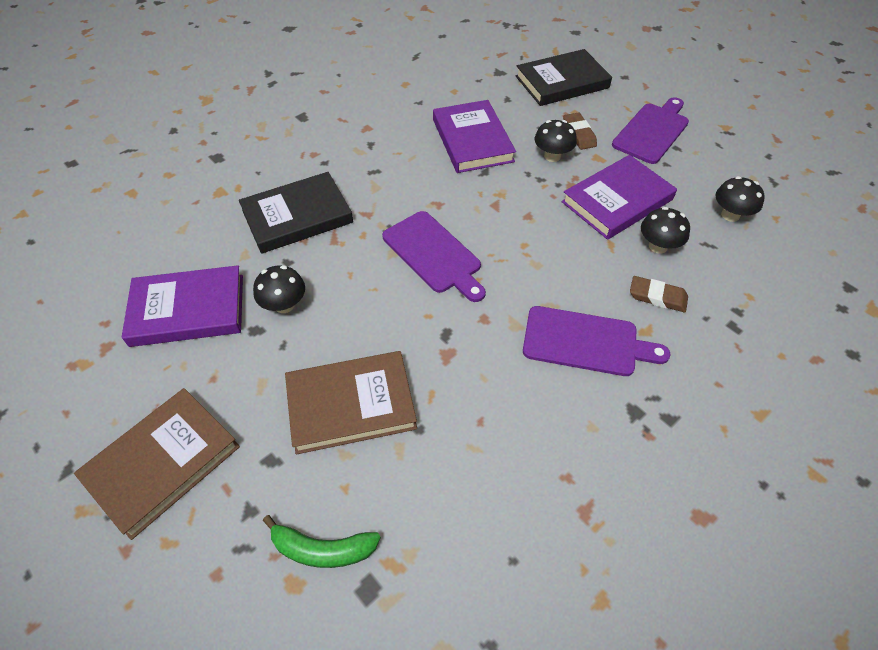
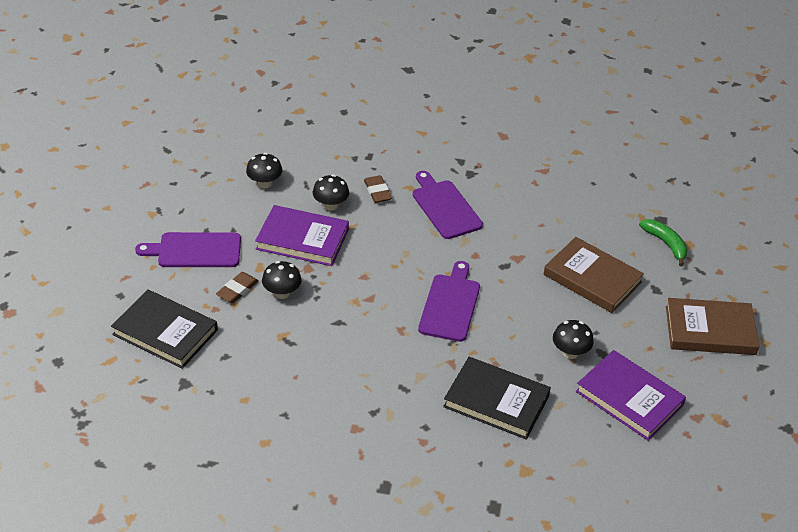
camera: 130 degrees left, 10 degrees down
purple book [433,100,516,173] -> none

